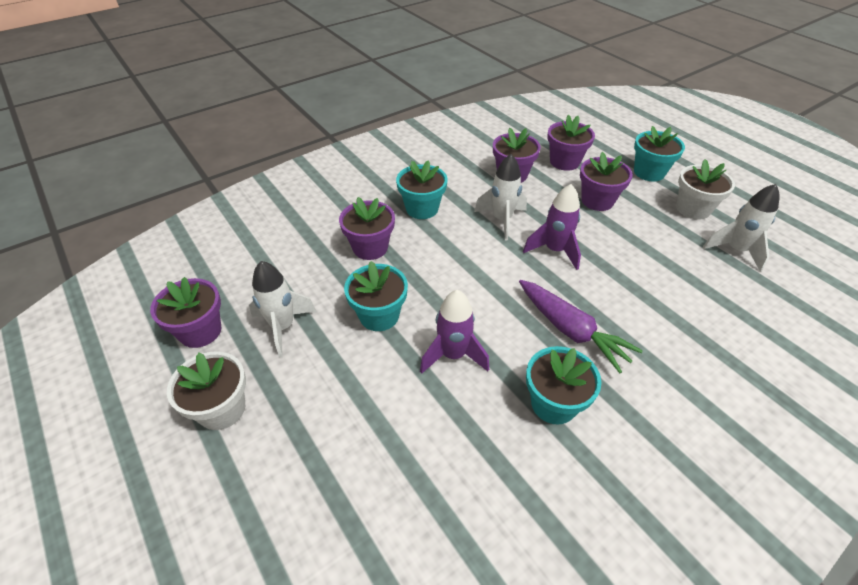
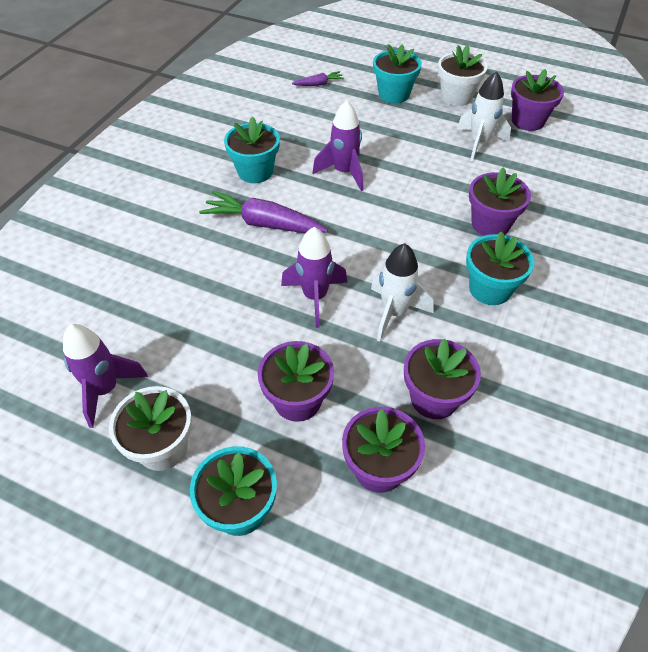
camera: 150 degrees right, 5 degrees up
turquoise flower pot [344,261,408,331] -> turquoise flower pot moved to [373,44,422,103]
white rocket [702,184,780,272] -> purple rocket [63,324,148,428]
none -> purple carrot [292,71,344,86]

